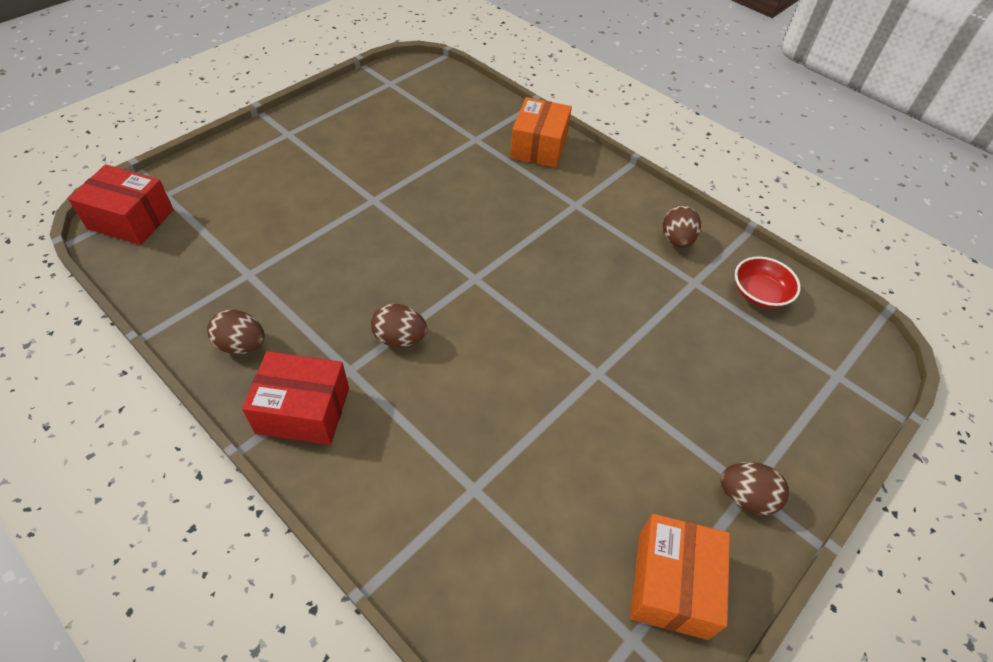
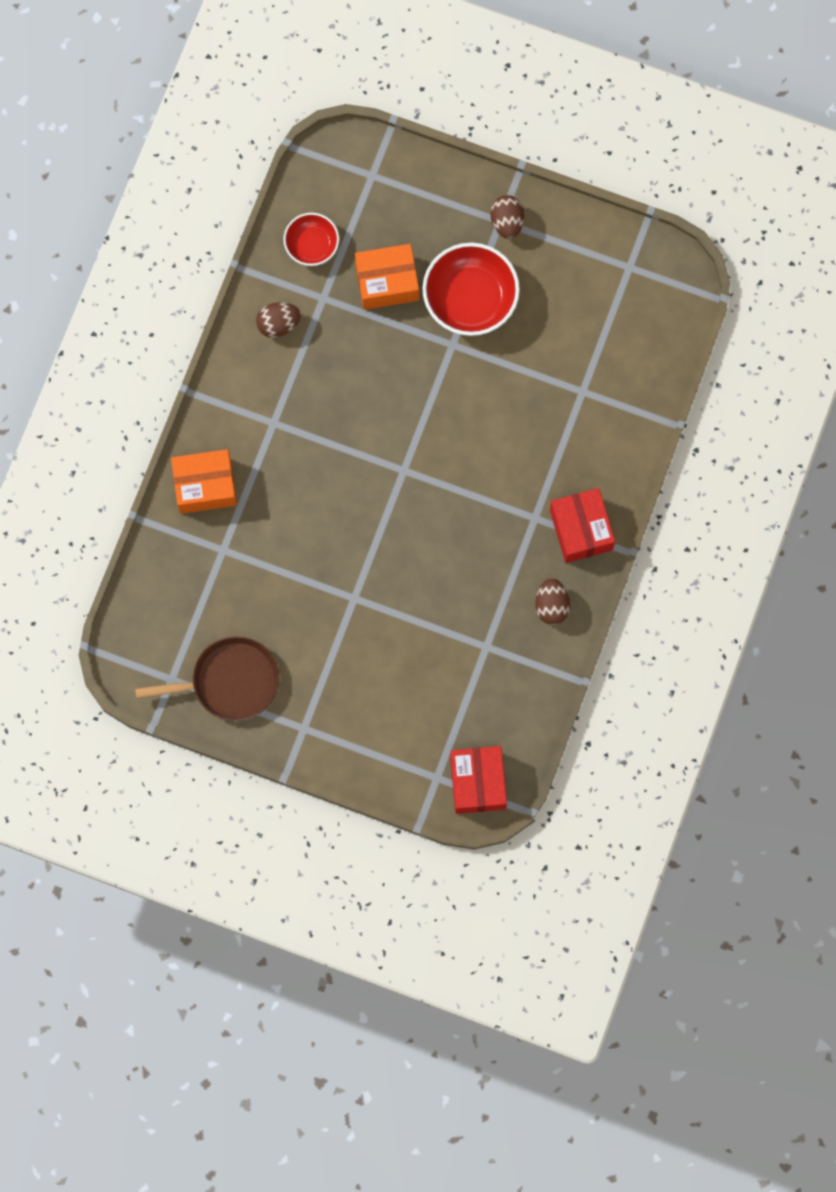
camera: 110 degrees left, 25 degrees up
brown egg [371,304,427,347] -> none
orange box [630,514,730,640] -> orange box moved to [355,244,419,310]
none -> brown pan [135,636,279,721]
none -> red bowl [422,243,520,336]

